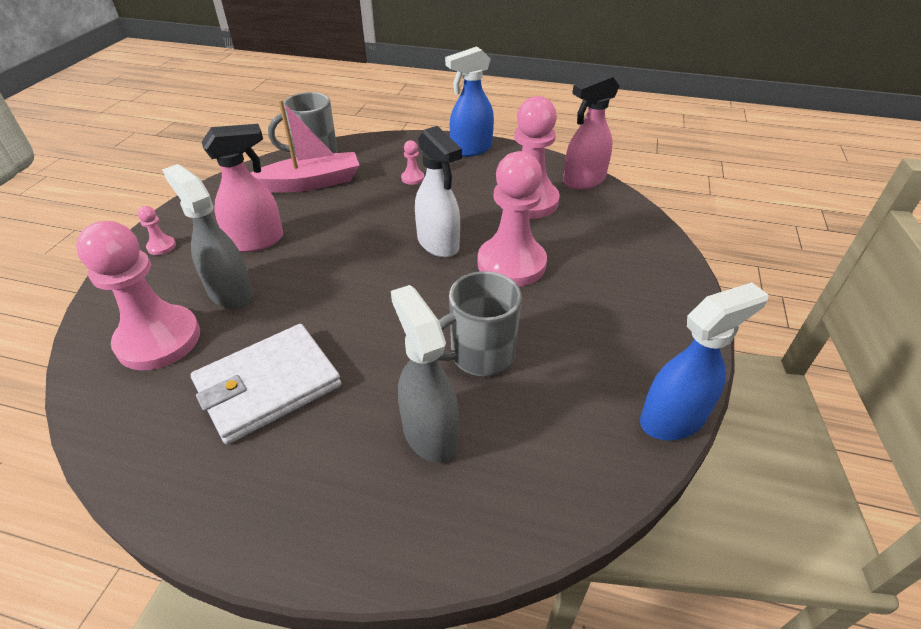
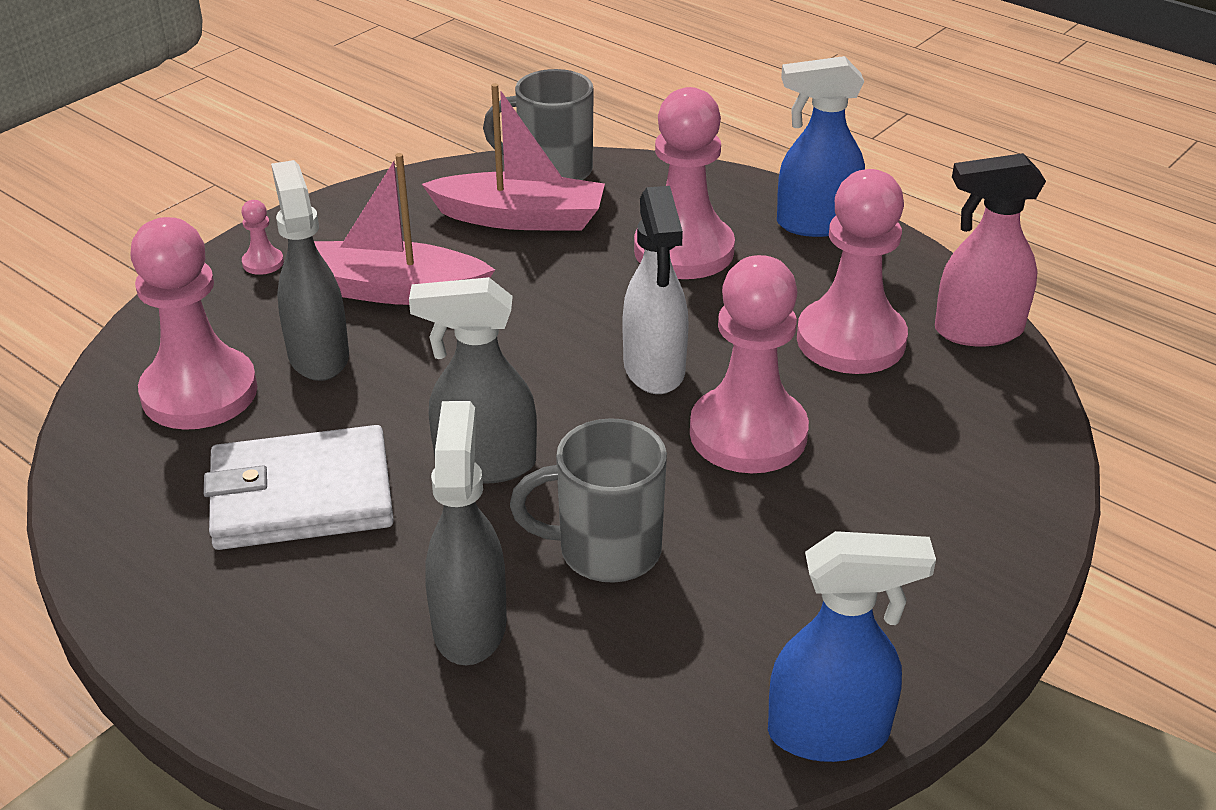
camera: 25 degrees right, 5 degrees down
pink spray bottle [202,124,283,252] -> pink boat [314,153,495,305]
pink pawn [401,140,424,185] -> pink pawn [634,87,735,279], size x2.49
none -> grey spray bottle [409,277,537,484]

